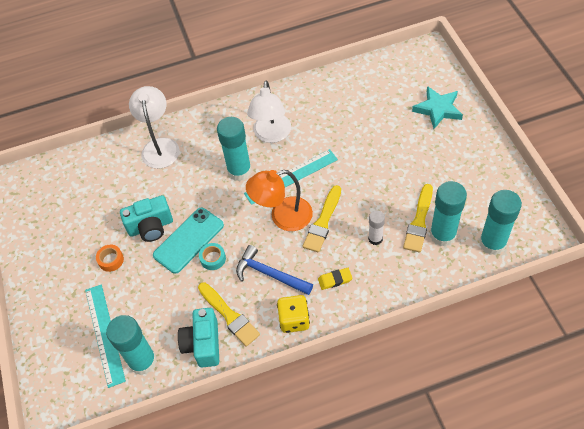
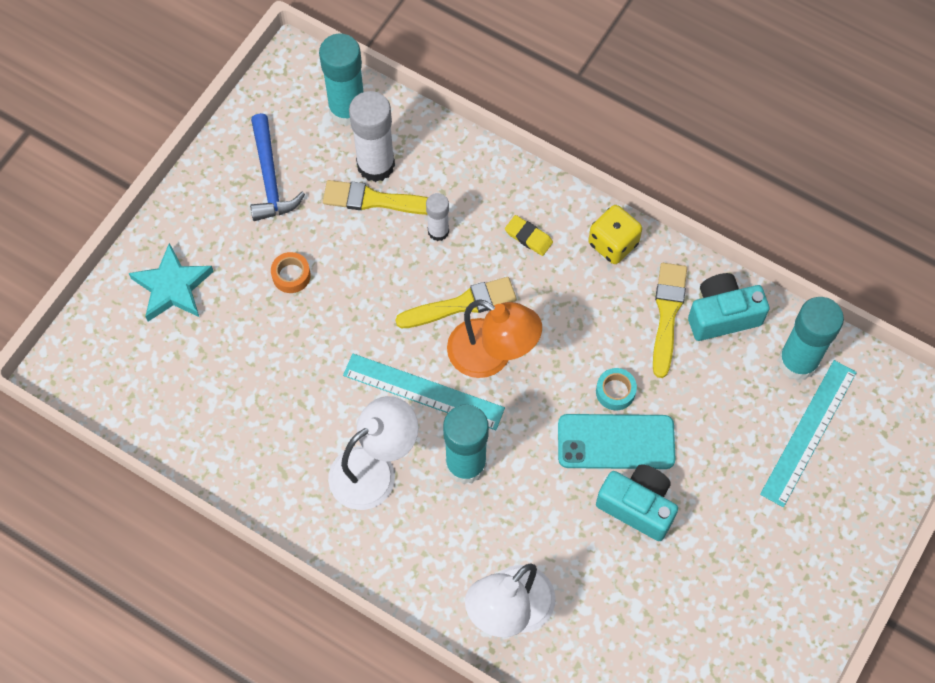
camera: 135 degrees left, 10 degrees up
orange tape [96,245,124,272] -> orange tape moved to [271,252,311,293]
turquoise camera [178,308,219,368] -> turquoise camera turned 150 degrees counterclockwise [688,273,769,341]
blue hammer [236,245,313,295] -> blue hammer moved to [250,113,305,221]
yellow brush [403,184,433,253] -> yellow brush turned 150 degrees counterclockwise [323,180,428,215]
turquoise glue stick [430,181,467,247] -> white glue stick [349,91,395,182]

